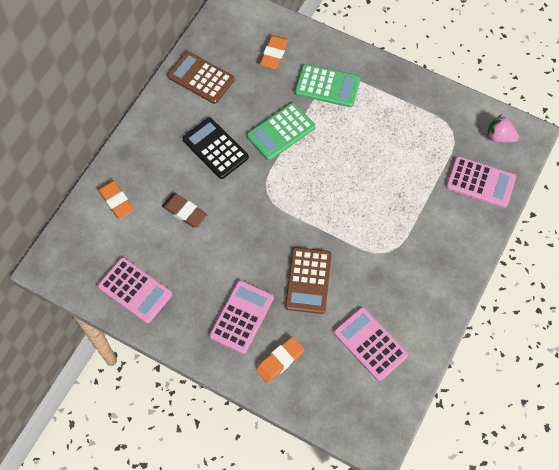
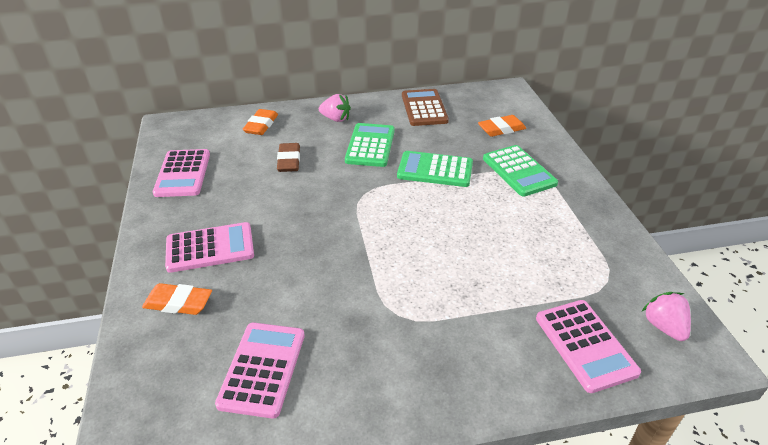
camera: 50 degrees right, 25 degrees down
black calculator [182,117,249,179] -> green calculator [345,123,395,167]
brown calculator [285,247,332,314] -> none
none -> pink strawberry [319,94,351,122]

